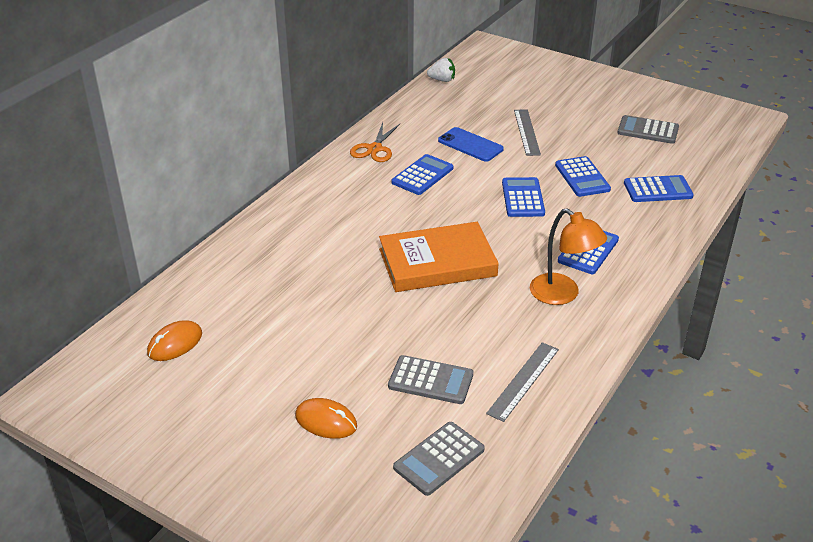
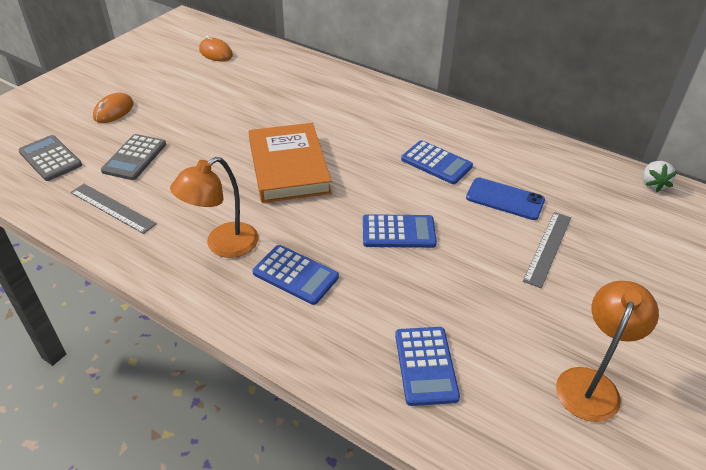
camera: 90 degrees right, 5 degrees up
orange scissors [350,122,401,162] -> none
blue phone [438,127,504,162] -> blue phone turned 75 degrees clockwise [466,178,545,220]
grey ruler [514,109,541,156] -> grey ruler turned 60 degrees counterclockwise [523,212,571,288]
blue calculator [555,156,611,197] -> none
grey calculator [617,115,679,144] -> orange lamp [556,281,659,422]

